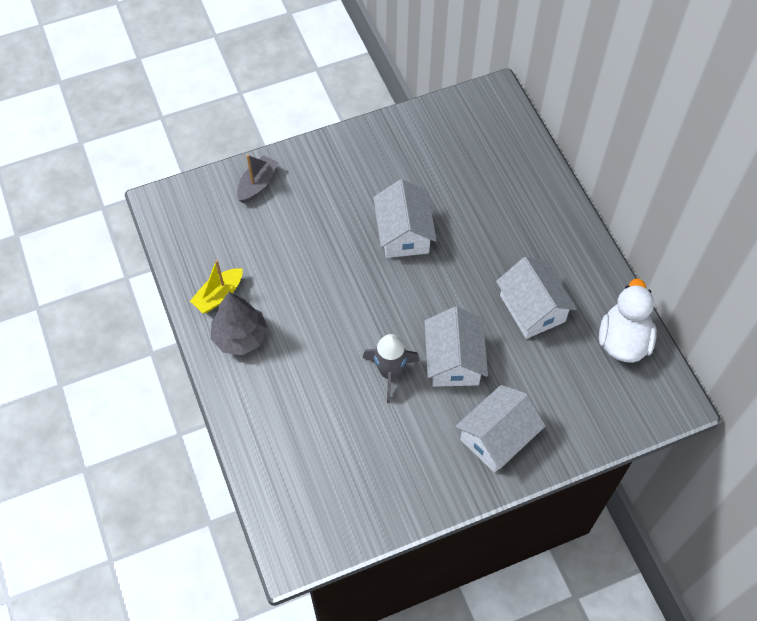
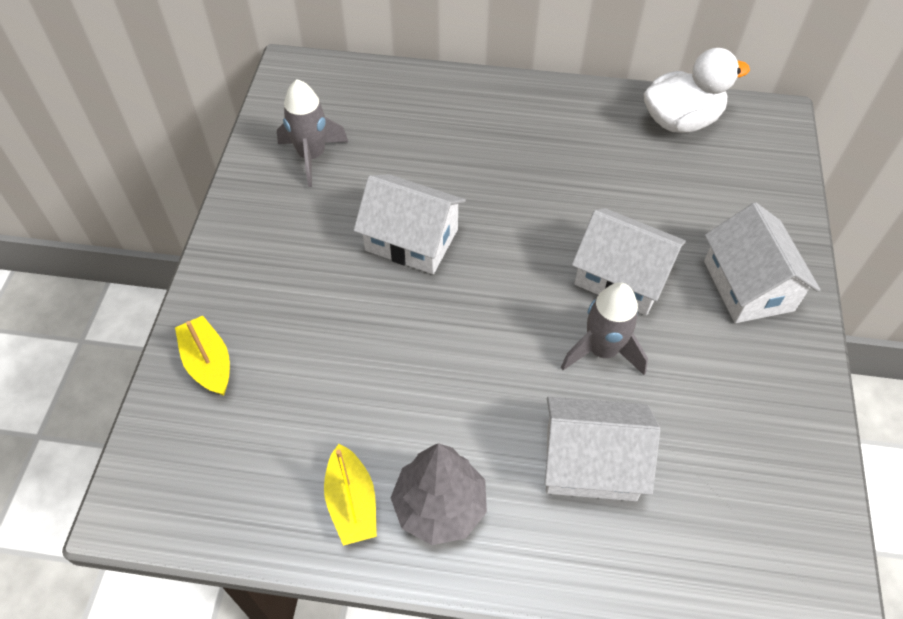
camera: 60 degrees left, 5 degrees down
grey boat [237,155,278,203] -> yellow boat [175,316,230,396]
white house [496,257,577,339] -> white house moved to [544,397,660,501]
white duck [599,278,657,363] -> white duck turned 120 degrees clockwise [644,48,750,133]
none -> grey rocket [277,79,348,187]

